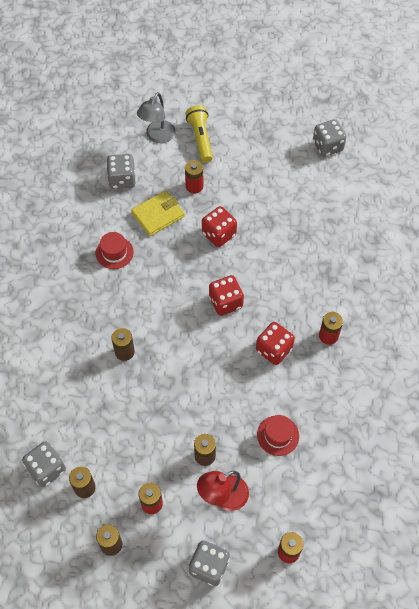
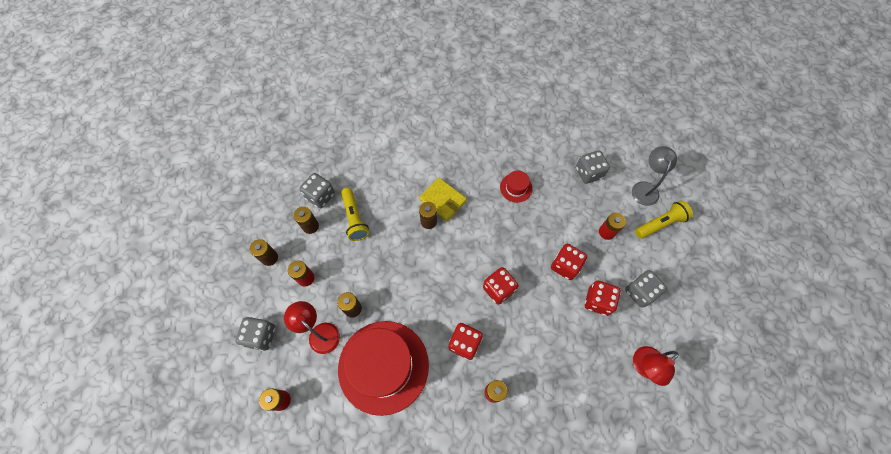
camera: 75 degrees right, 5 degrees up
yellow wallet [131,190,185,236] -> yellow wallet moved to [419,177,467,221]
grey lamp [137,92,176,143] -> grey lamp turned 90 degrees clockwise [632,146,677,206]
red hat [257,415,299,456] -> red hat [338,321,429,416], size x2.38
grey dice [313,119,346,157] -> grey dice moved to [625,270,667,308]
none -> yellow flashlight [341,188,369,241]
none -> red dice [585,281,621,316]
none -> red lamp [633,346,679,386]

